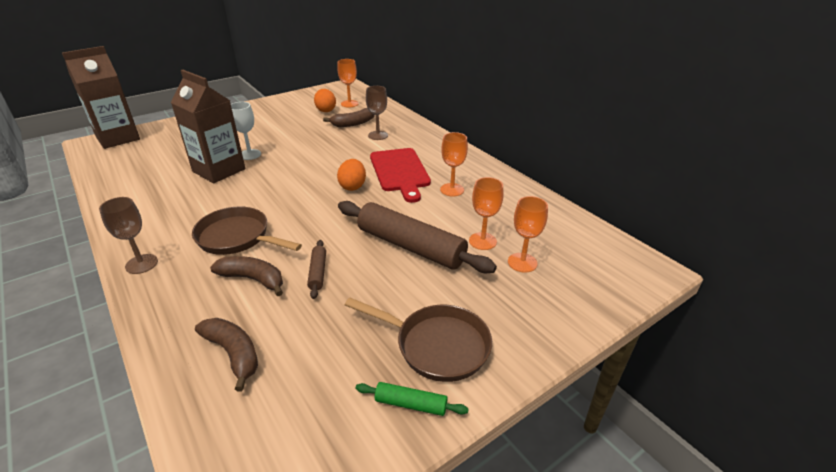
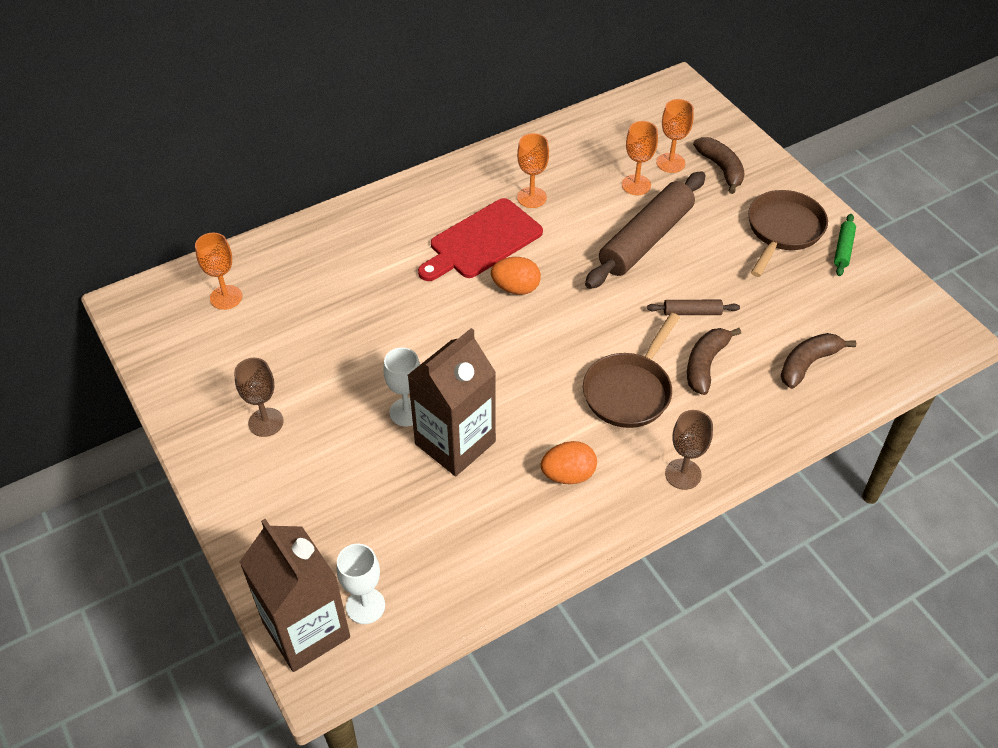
camera: 85 degrees left, 15 degrees up
orange egg [314,89,336,112] -> orange egg moved to [541,441,597,484]
brown banana [323,108,375,127] -> brown banana moved to [693,137,745,194]
brown goblet [366,86,388,140] -> brown goblet moved to [234,358,284,437]
red cutting board [370,148,431,203] -> red cutting board turned 150 degrees clockwise [418,198,543,281]
none -> white goblet [336,544,385,624]

